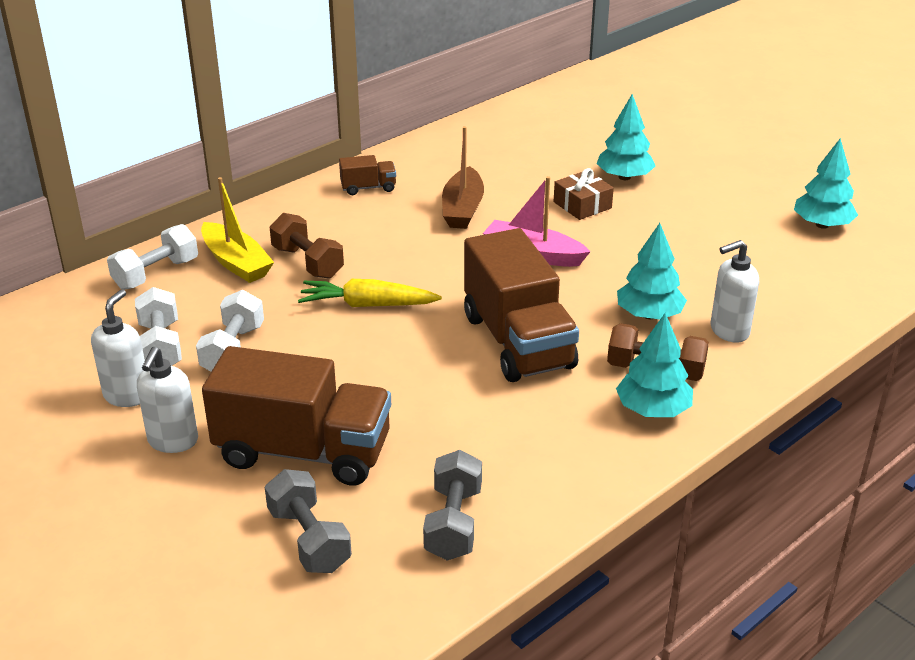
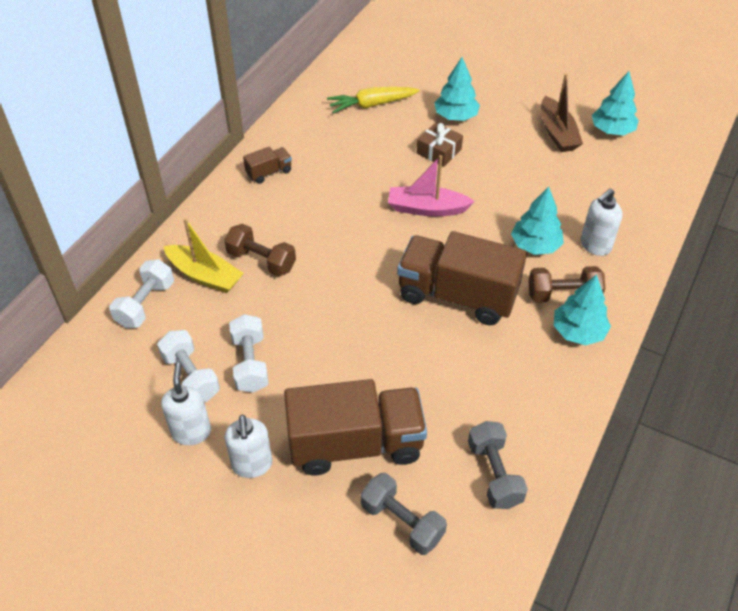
camera: 20 degrees left, 15 degrees up
yellow carrot [298,279,442,307] -> yellow carrot moved to [327,87,420,113]
brown boat [442,126,484,229] -> brown boat moved to [541,73,583,152]
brown truck [464,228,579,382] -> brown truck turned 150 degrees clockwise [397,231,527,325]

